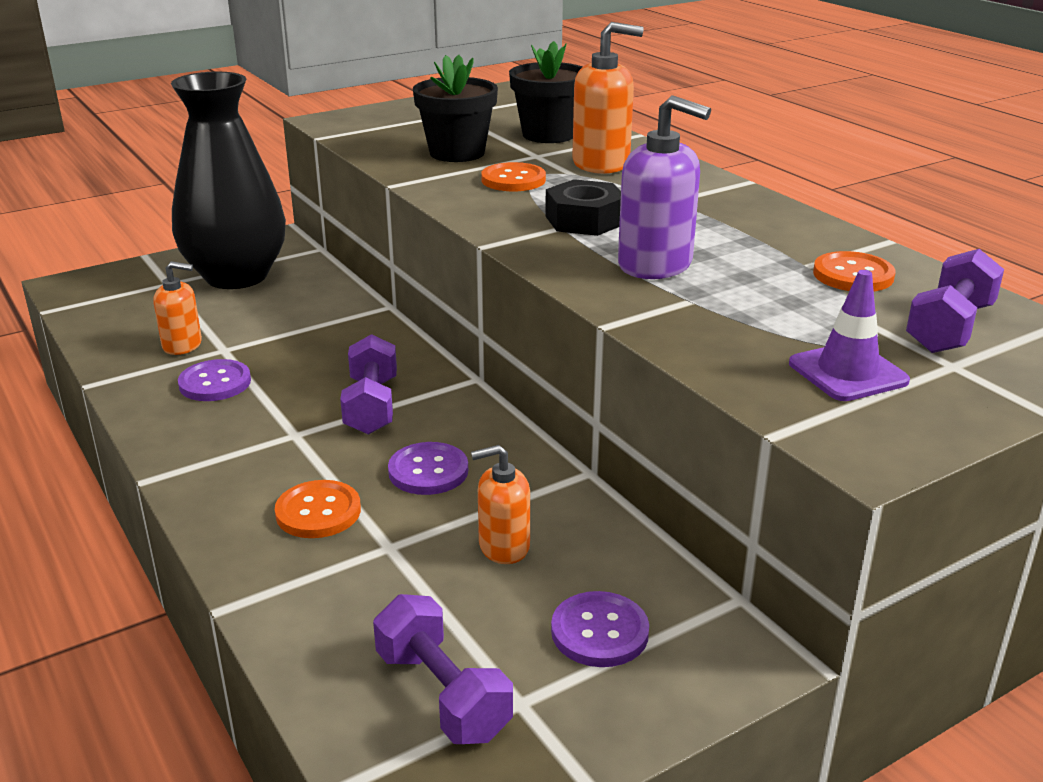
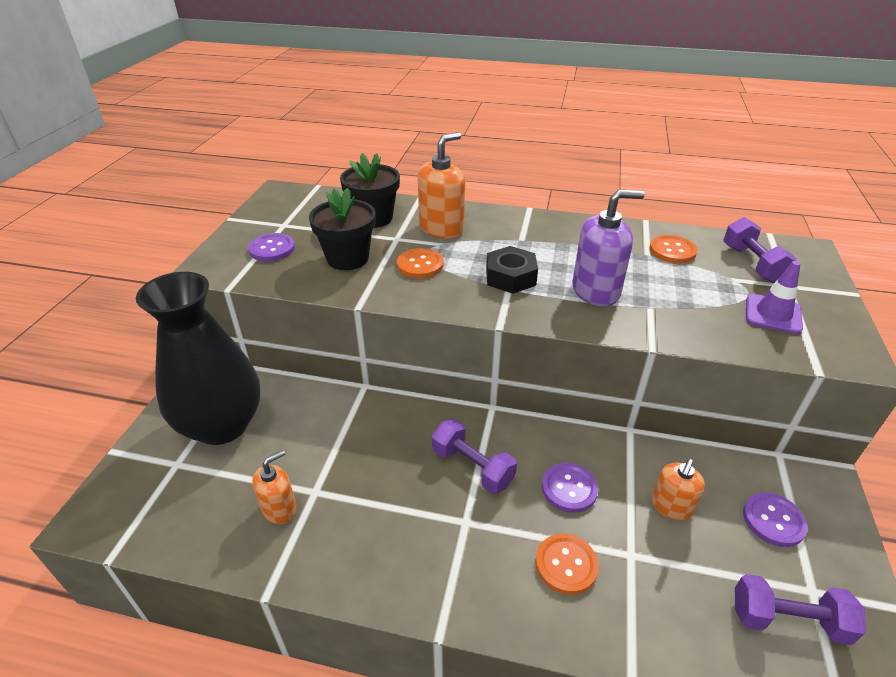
camera: 45 degrees left, 10 degrees up
purple button [178,359,251,401] -> purple button moved to [248,233,295,261]

